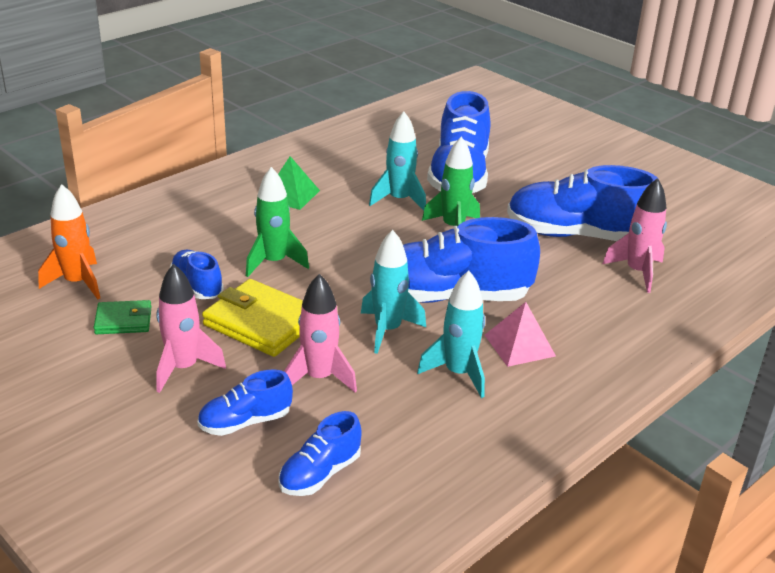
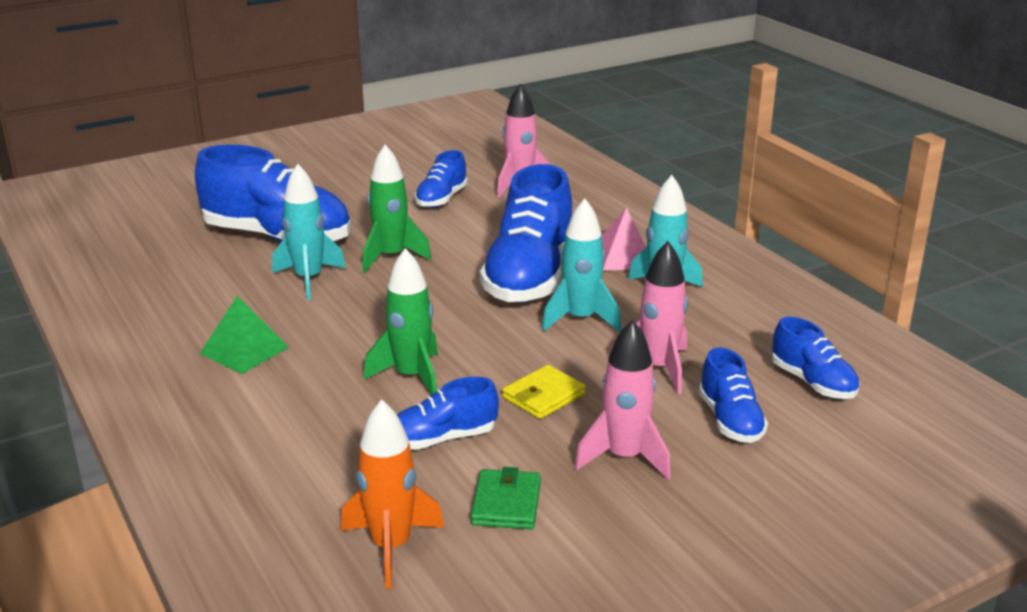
camera: 75 degrees left, 5 degrees down
yellow wallet [202,279,303,357] -> yellow wallet [502,365,586,419], size x0.57
blue shoe [507,165,658,241] -> blue shoe [415,150,467,208], size x0.51

